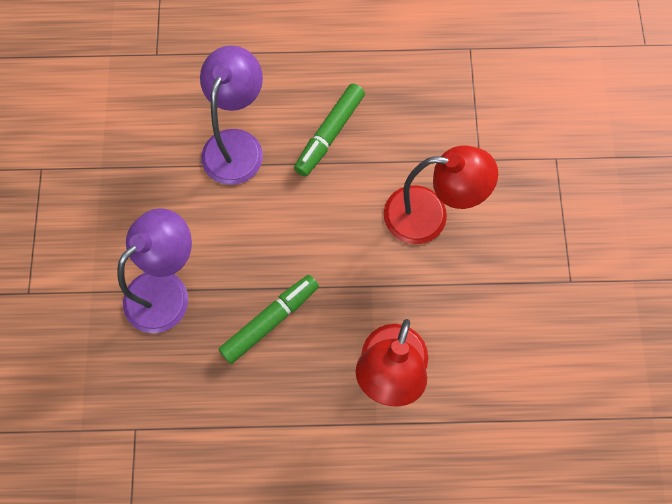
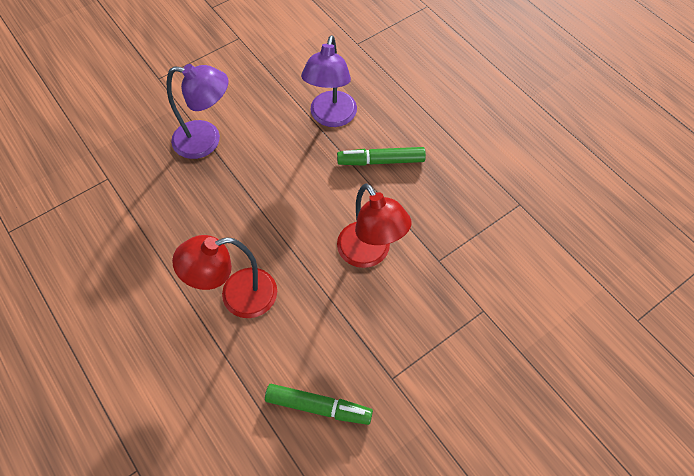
camera: 55 degrees right, 10 degrees down
purple lamp [200,46,263,185] -> purple lamp turned 120 degrees clockwise [301,35,357,127]
green marker [218,275,319,364] -> green marker moved to [265,384,373,425]

